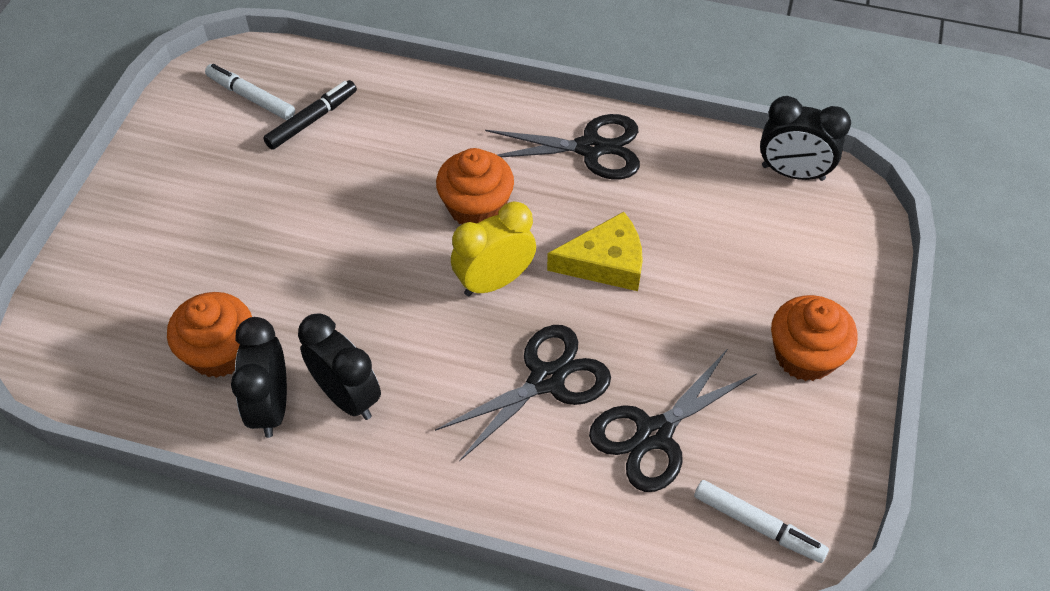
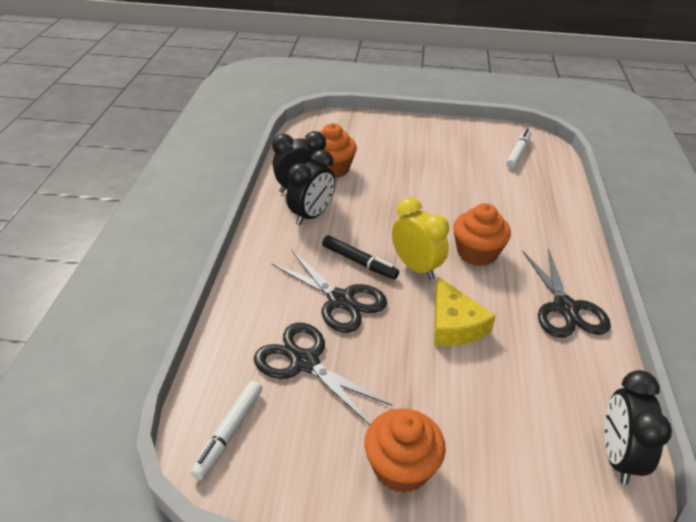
camera: 80 degrees right, 15 degrees down
black marker [263,80,357,150] -> black marker moved to [322,235,399,279]

